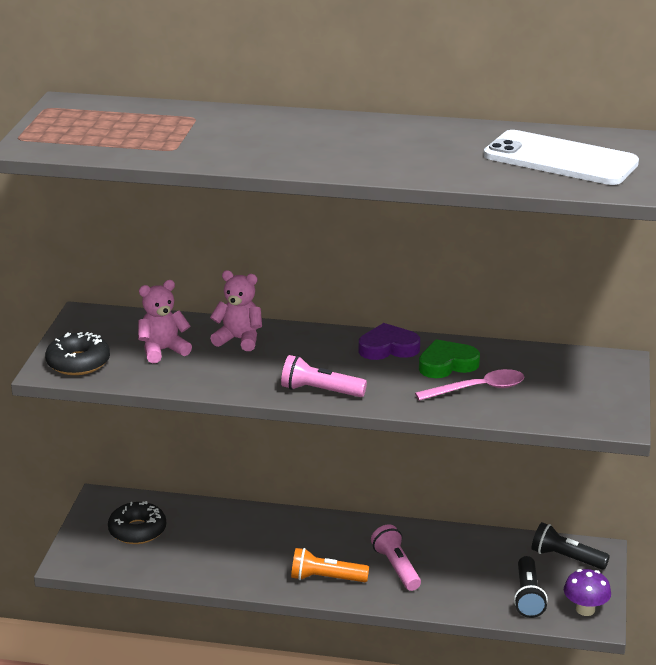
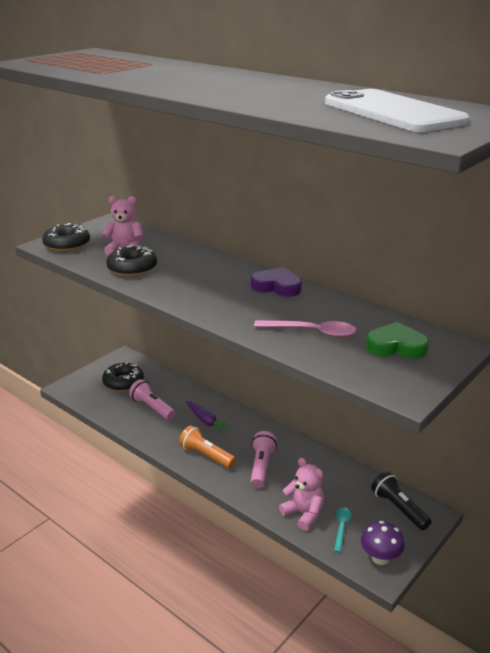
camera: 30 degrees right, 0 degrees up
pink teddy bear [210,270,262,351] -> pink teddy bear moved to [279,458,324,531]
pink flashlight [281,355,367,397] -> pink flashlight moved to [129,379,176,420]
green heart [419,339,480,378] -> green heart moved to [366,322,429,359]
black flashlight [514,556,548,618] -> turquoise spoon [334,507,351,553]
none -> black donut [106,245,157,276]
none -> purple carrot [186,401,232,434]

